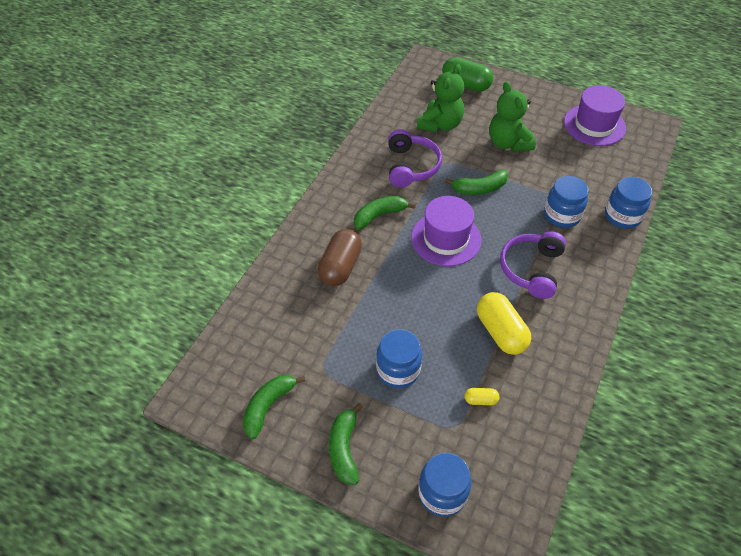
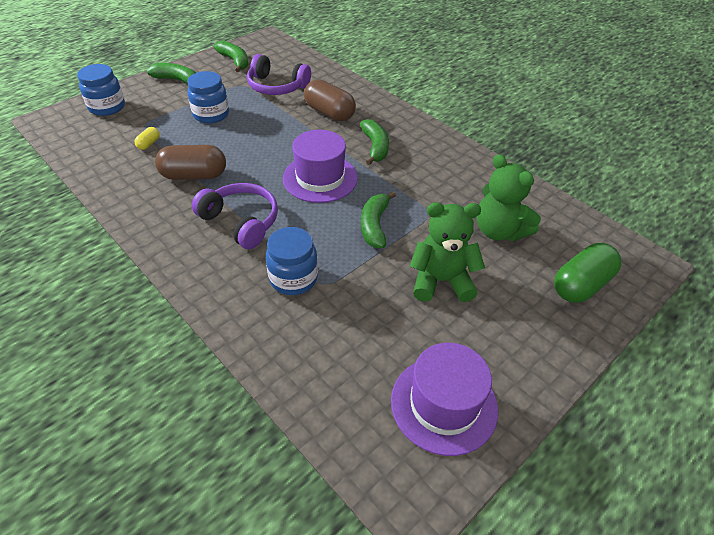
camera: 110 degrees right, 5 degrees down
purple headphones [388,129,442,187] -> purple headphones moved to [247,54,311,95]
yellow capsule [477,292,531,355] -> brown capsule [155,145,226,180]
blue jar [605,177,652,229] -> none

